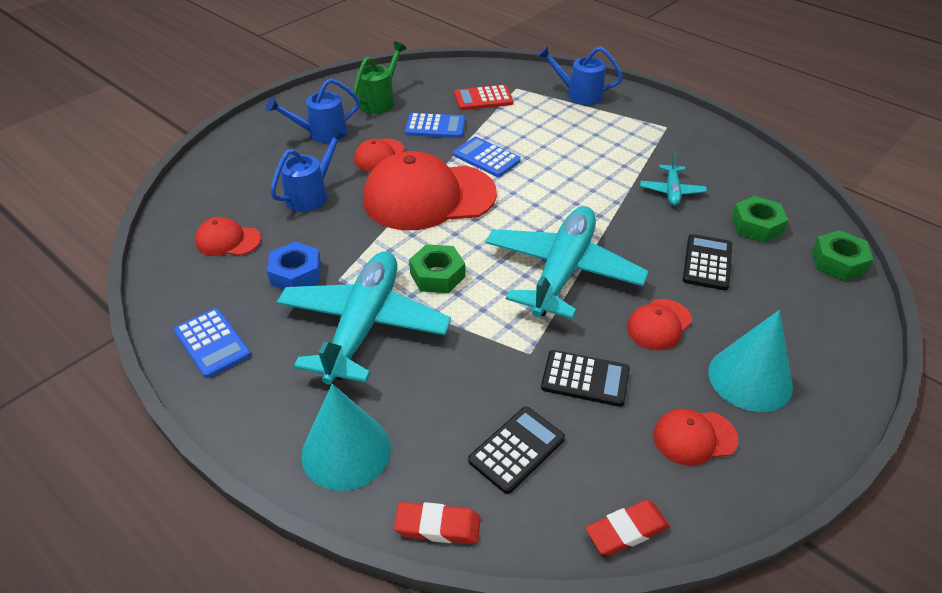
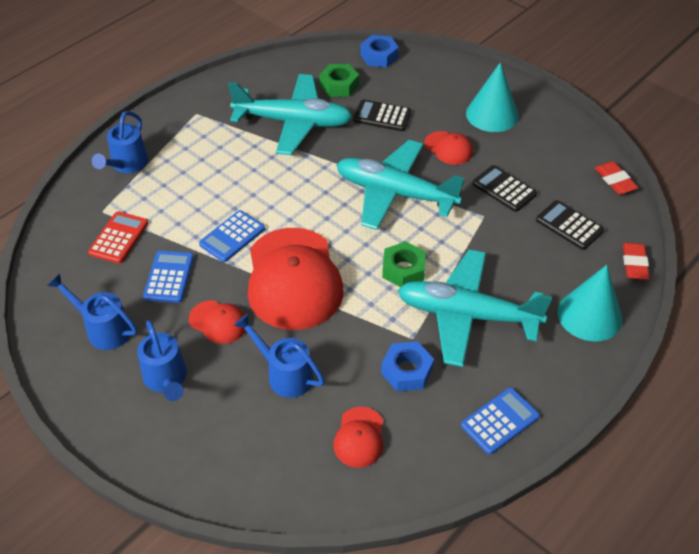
camera: 90 degrees left, 5 degrees up
green watering can [354,41,407,114] -> blue watering can [47,273,137,350]
red calculator [454,85,513,110] -> red calculator turned 150 degrees counterclockwise [88,212,148,264]
black calculator [541,350,630,407] -> black calculator turned 60 degrees counterclockwise [472,165,537,212]
turquoise plane [640,153,707,206] -> turquoise plane [228,74,353,155], size x2.23
red cap [653,409,738,466] -> none
green nut [812,230,873,281] -> blue nut [360,35,399,67]

